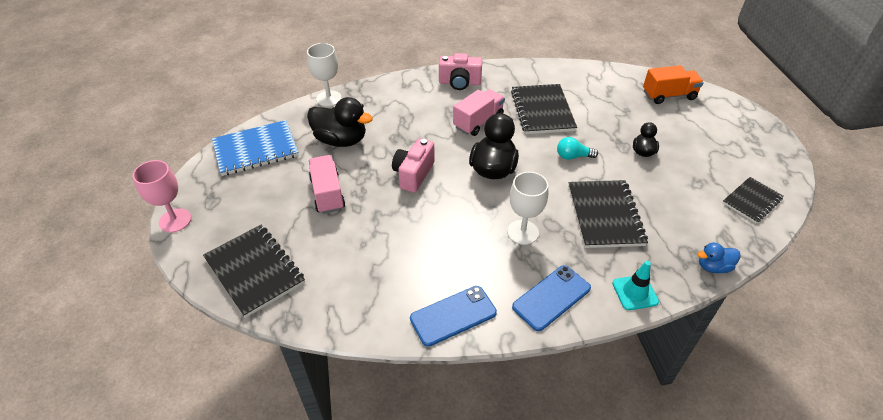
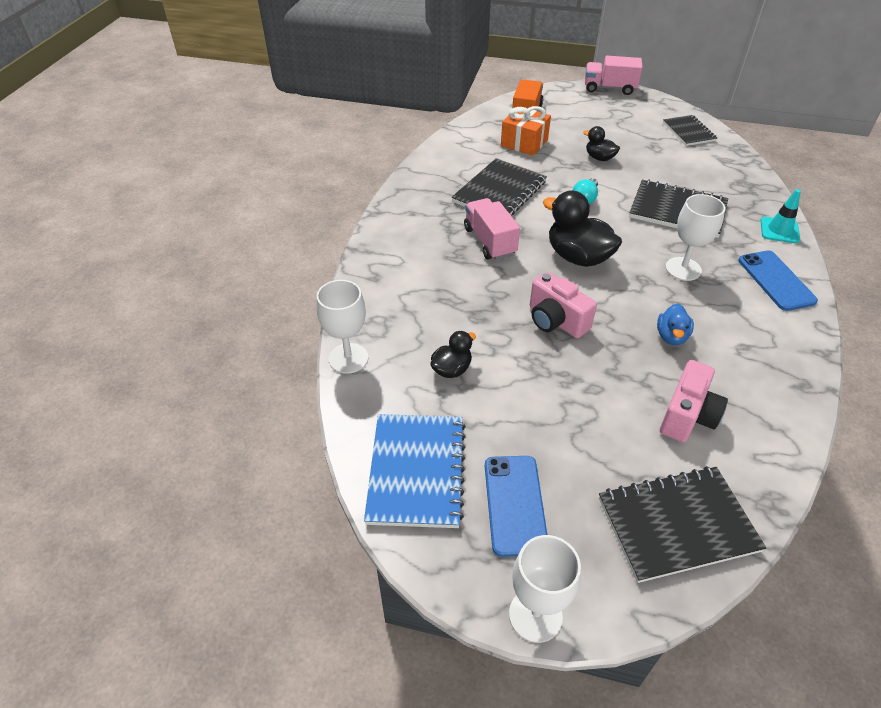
camera: 65 degrees left, 0 degrees up
pink goblet [132,160,191,233] -> white goblet [509,535,581,643]
black duck [307,97,373,147] -> black duck [430,331,476,378], size x0.54
pink truck [309,155,345,214] -> pink truck moved to [585,56,642,95]
blue phone [410,286,497,347] -> blue phone moved to [485,456,547,557]
pink camera [439,53,482,90] -> pink camera moved to [660,360,728,442]
black notebook [511,84,577,134] -> black notebook turned 75 degrees counterclockwise [452,158,547,215]
blue duck [698,243,741,273] -> blue duck moved to [657,304,694,345]
none -> orange gift [501,106,551,156]

